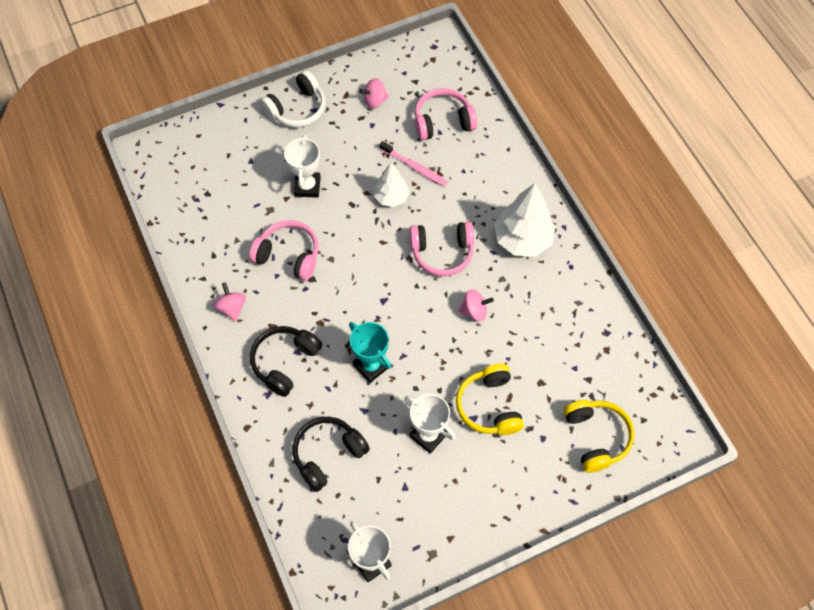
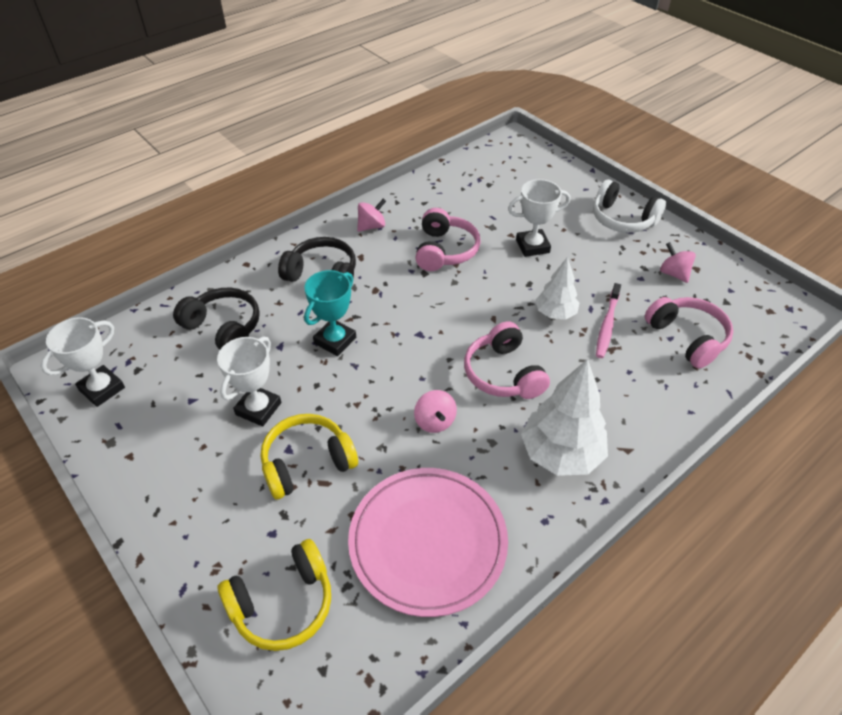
camera: 75 degrees right, 15 degrees down
none -> pink plate [348,468,508,617]

